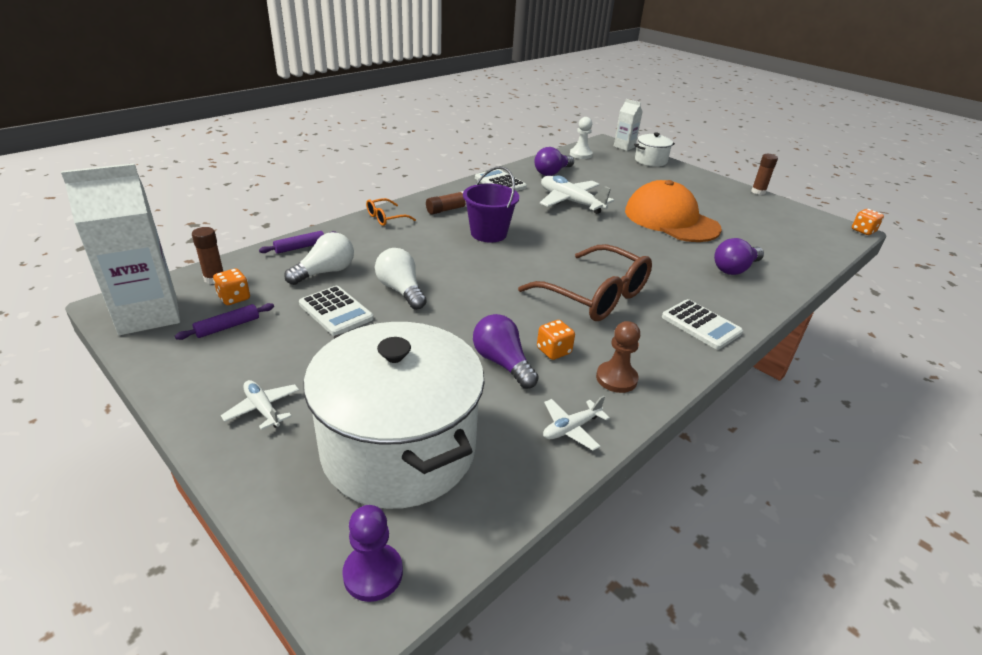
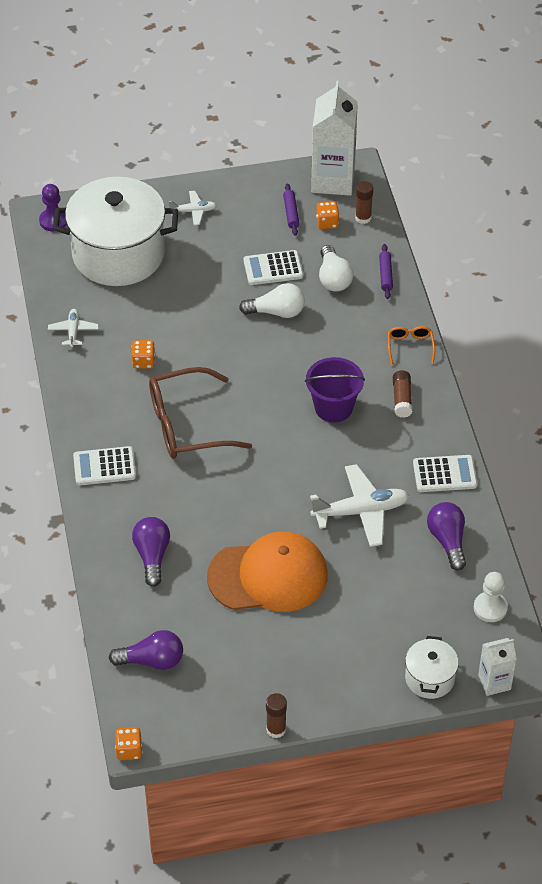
camera: 125 degrees right, 15 degrees up
purple light bulb [473,314,539,389] -> purple light bulb moved to [109,630,183,670]
brown pawn [596,321,640,393] -> none

